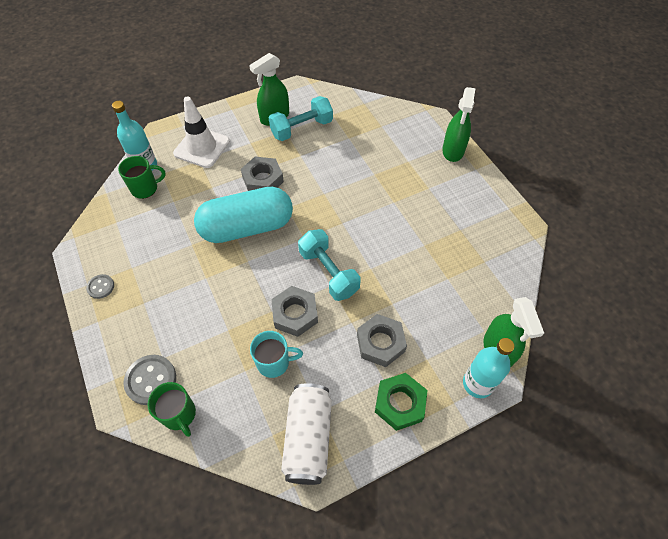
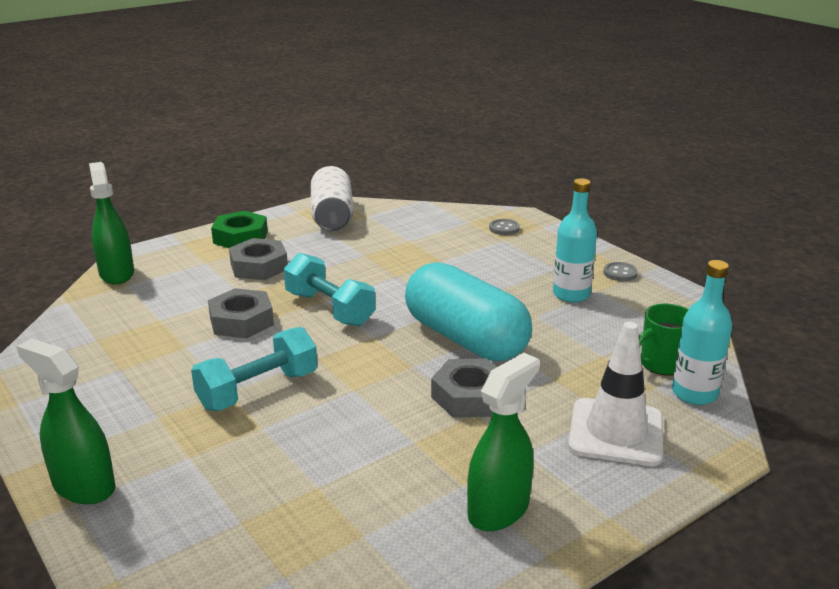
camera: 170 degrees right, 30 degrees down
grey button [123,355,176,405] -> grey button [489,219,520,235], size x0.58
green mug [147,382,196,437] -> none
turquoise capsule [194,187,293,243] -> turquoise capsule turned 75 degrees clockwise [405,262,532,361]
turquoise mug [250,331,303,378] -> none
turquoise dumbbell [269,96,333,141] -> turquoise dumbbell moved to [191,327,317,411]
grey nut [271,286,318,337] -> grey nut moved to [208,288,274,338]
green spray bottle [442,87,476,162] -> green spray bottle turned 60 degrees counterclockwise [16,339,116,504]
turquoise bottle [463,338,514,398] -> turquoise bottle moved to [553,178,597,302]

